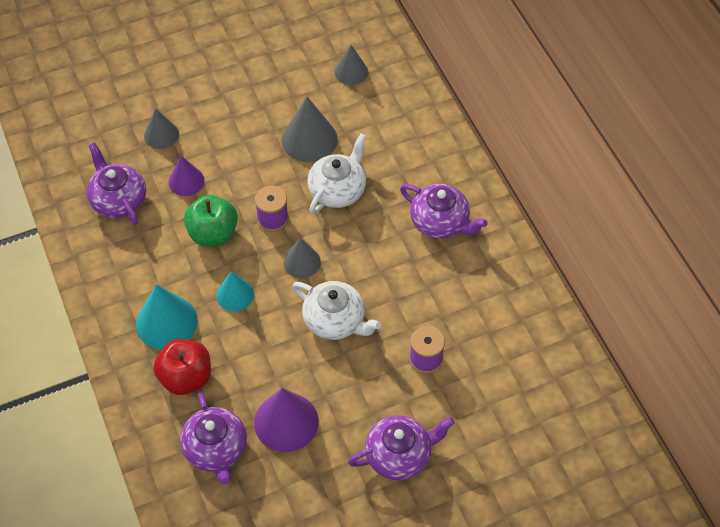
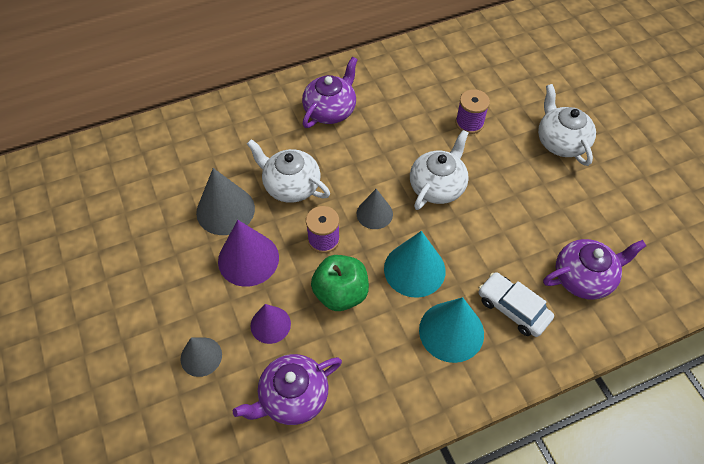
camera: 90 degrees left, 0 degrees up
red apple [153,339,211,395] -> white car [479,272,554,337]
turquoise cone [216,271,254,311] -> turquoise cone [384,231,445,298], size x1.60
purple cone [254,388,319,452] -> purple cone moved to [218,220,279,287]
grey cone [334,45,368,85] -> none
purple teapot [348,415,455,480] -> white teapot [538,84,596,166]

